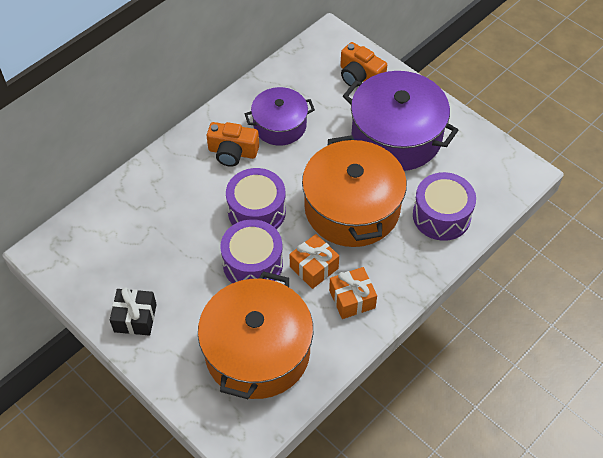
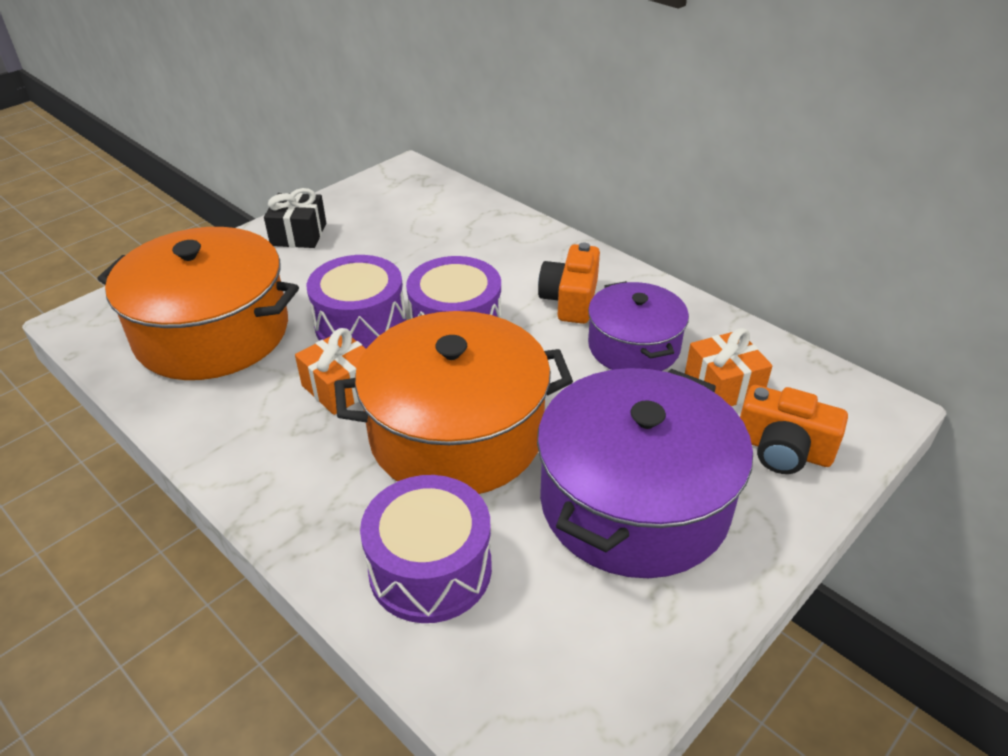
camera: 90 degrees right, 15 degrees down
orange gift [329,267,377,319] -> orange gift moved to [685,328,773,406]
orange camera [340,42,387,87] -> orange camera turned 105 degrees counterclockwise [740,385,848,474]

